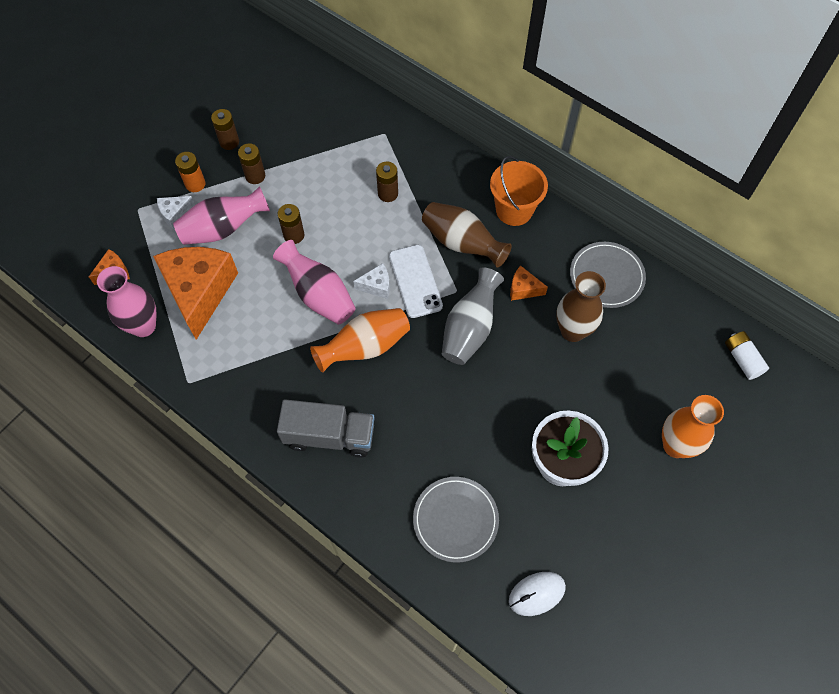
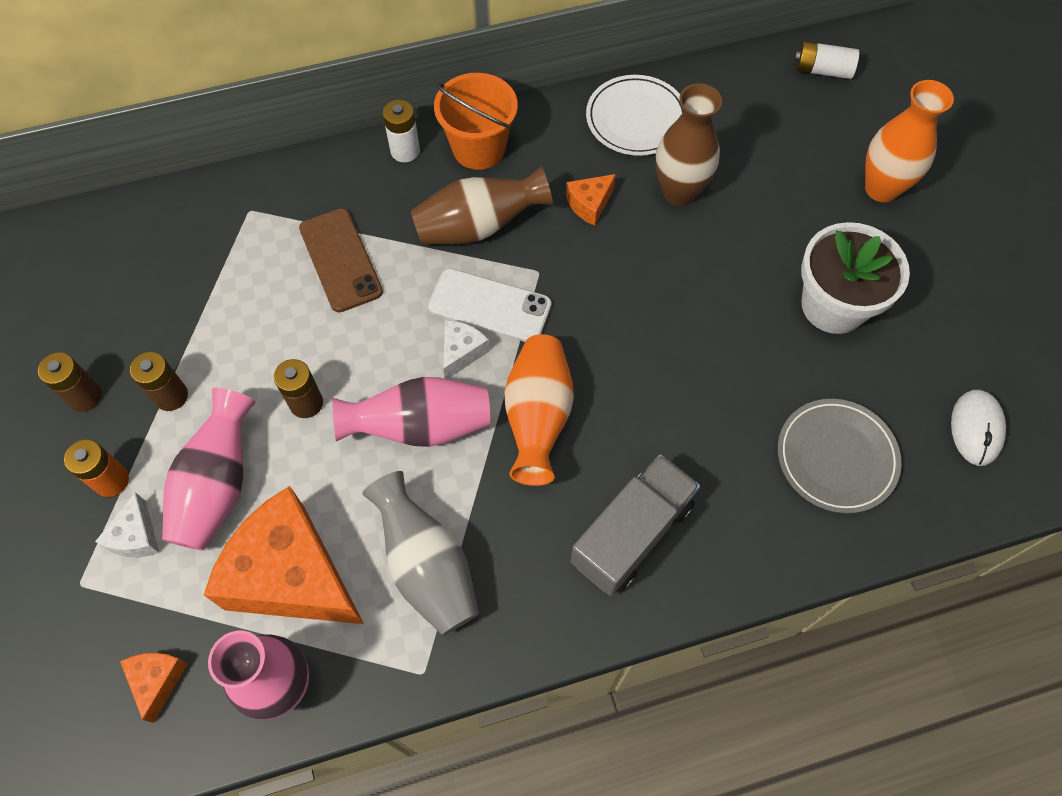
camera: 55 degrees left, 0 degrees up
brown battery [376,162,398,202] -> brown phone [299,208,383,312]
grey vase [442,267,504,365] -> grey vase moved to [362,471,479,635]
grey plate [570,242,646,308] -> white plate [586,75,683,156]
none -> white battery [383,100,420,162]

